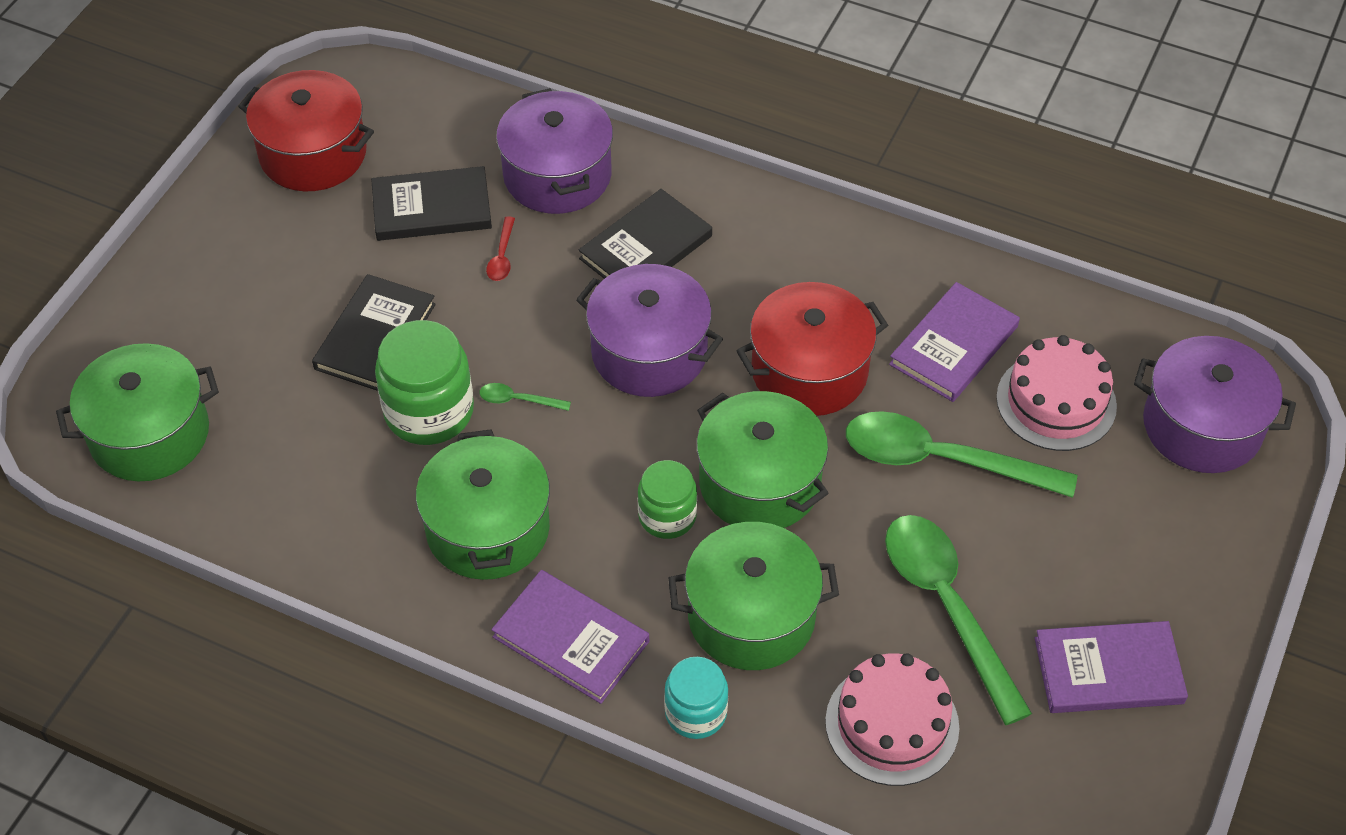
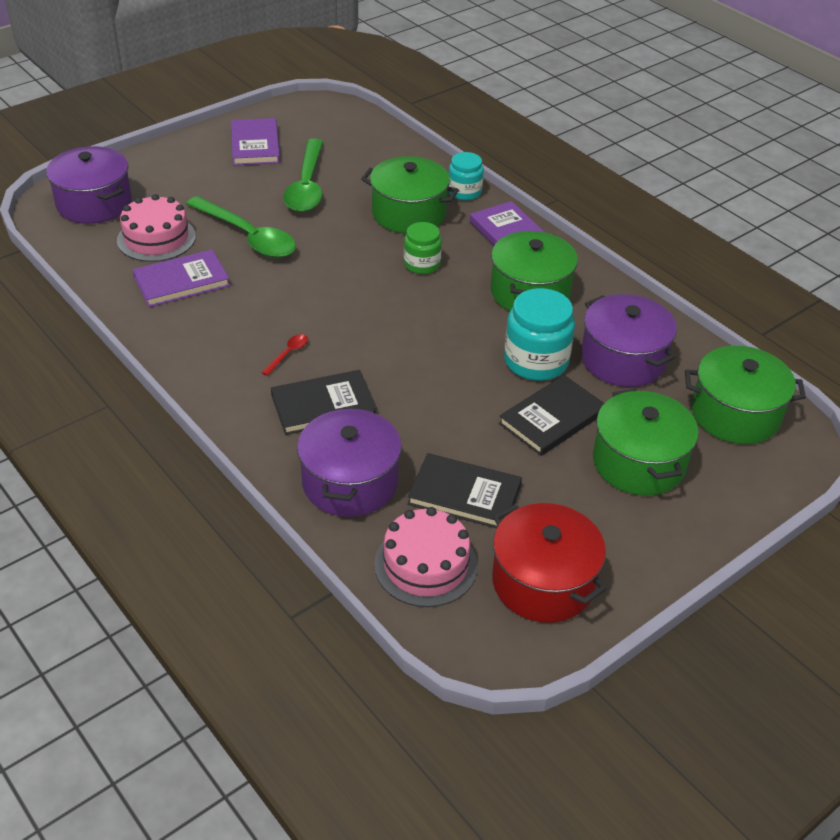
camera: 155 degrees left, 10 degrees down
green jar [375,320,474,445] -> turquoise jar [504,288,575,381]
green spoon [480,383,571,411] -> none
red spoon [486,216,515,281] -> red spoon moved to [261,334,308,376]
purple pot [576,264,723,397] -> purple pot moved to [581,294,677,387]
green pot [696,391,828,528] -> green pot moved to [593,389,699,496]
red pot [736,282,888,416] -> none
pink cake [825,653,959,786] -> pink cake moved to [374,507,478,607]
purple book [1035,621,1188,713] -> purple book turned 60 degrees clockwise [231,118,280,165]

